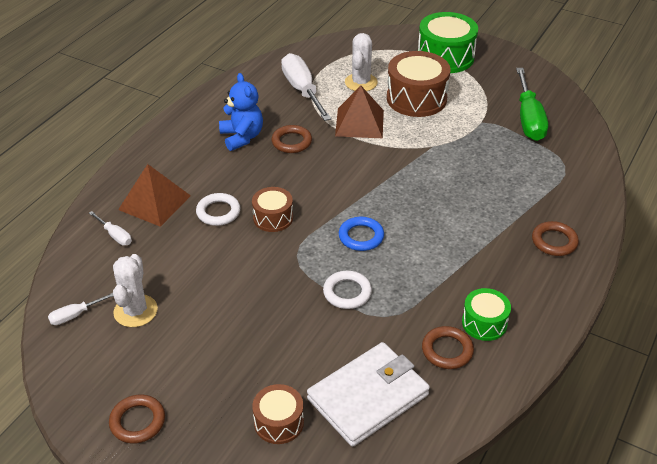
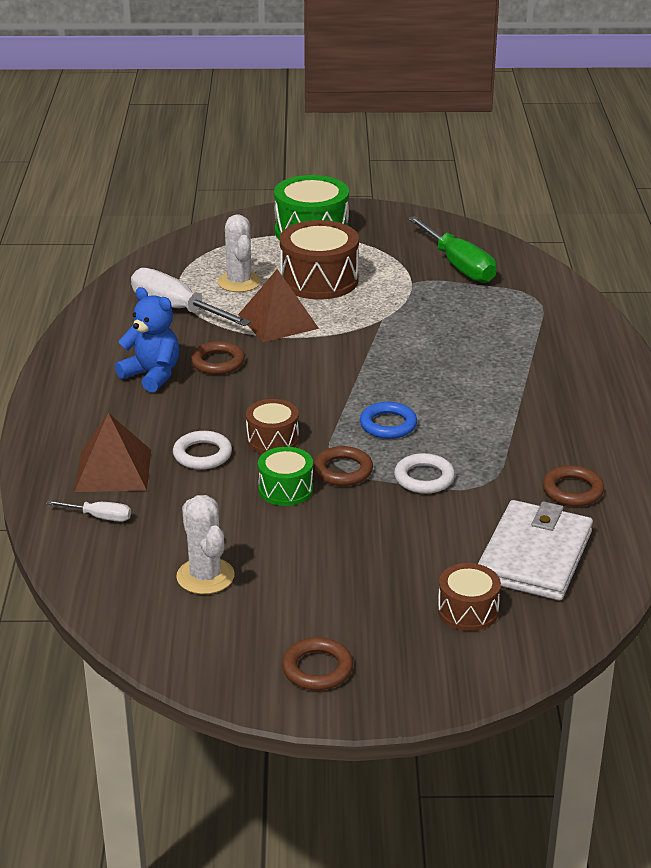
camera: 30 degrees left, 10 degrees down
white screwdriver [48,293,114,325] -> none
green drum [462,288,511,341] -> green drum moved to [258,447,313,506]
brown ring [532,221,579,256] -> brown ring moved to [313,446,373,486]

